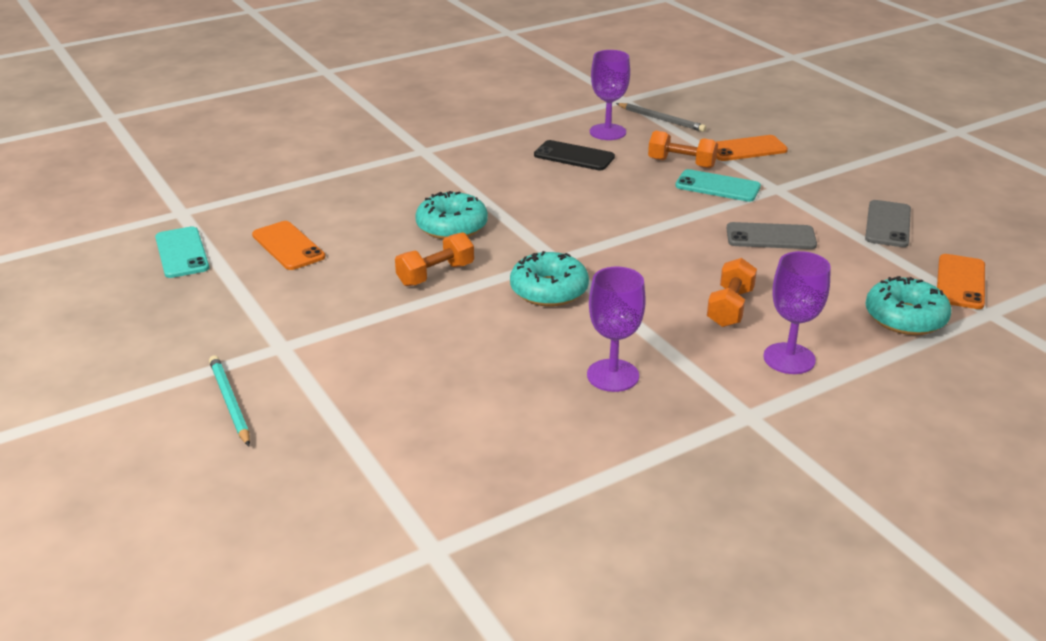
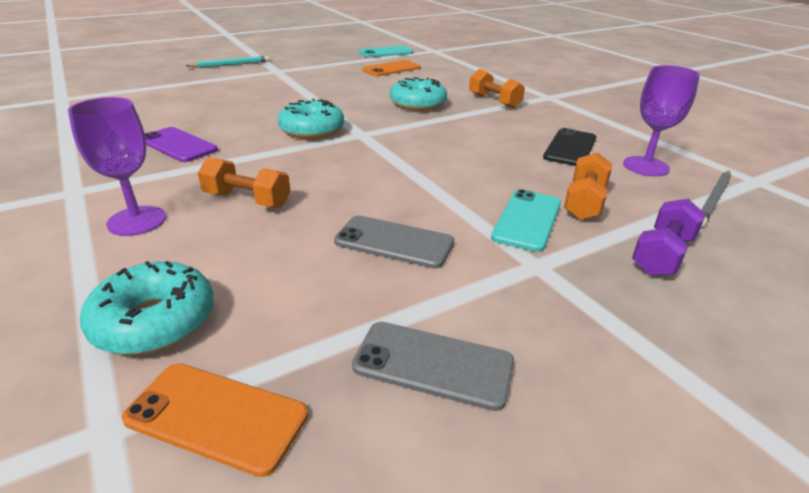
camera: 90 degrees right, 0 degrees up
orange dumbbell [395,232,474,286] -> orange dumbbell moved to [469,69,525,108]
purple goblet [587,267,646,392] -> purple phone [145,127,218,162]
orange phone [717,135,788,161] -> purple dumbbell [632,199,706,276]
grey phone [726,222,817,249] -> grey phone turned 75 degrees counterclockwise [334,215,454,268]

